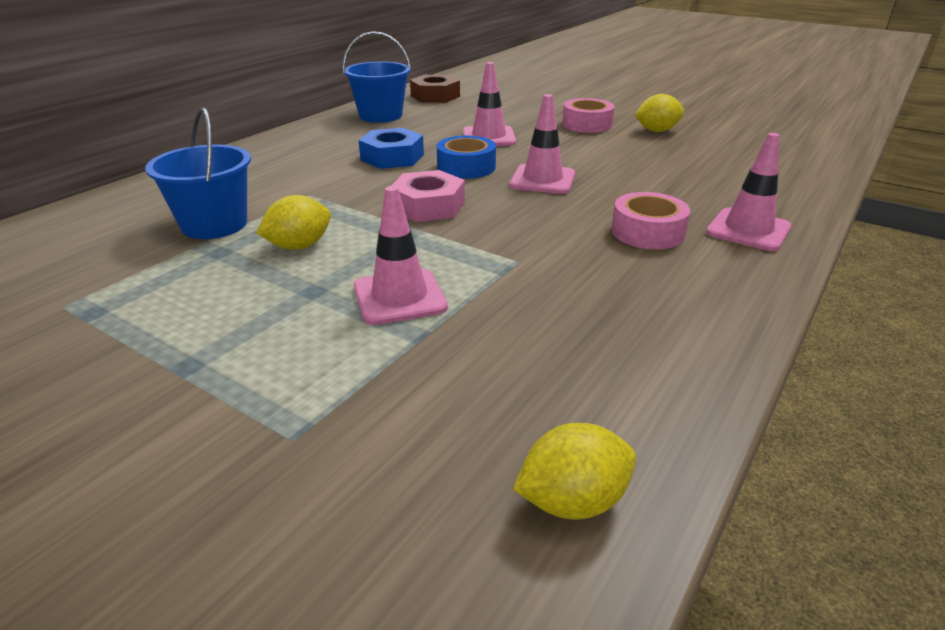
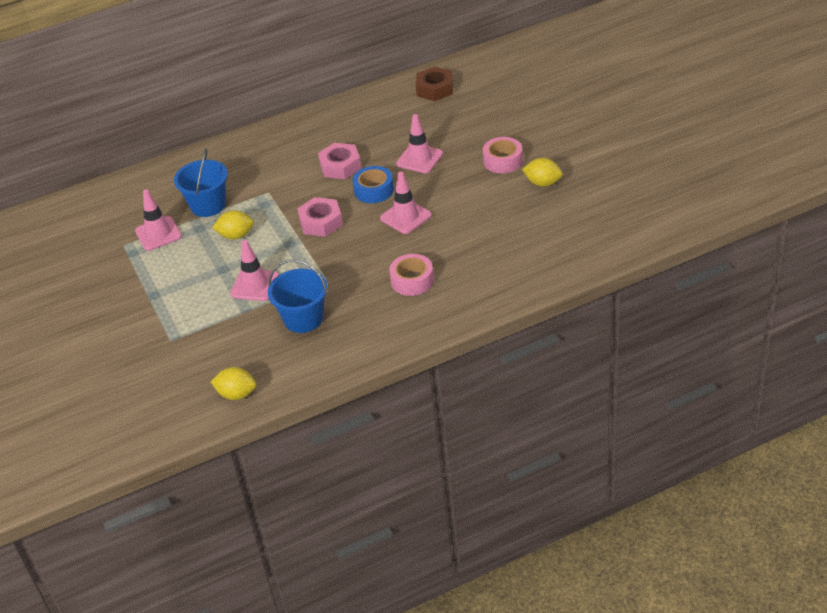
camera: 35 degrees right, 10 degrees up
blue bucket [343,31,411,123] -> blue bucket moved to [268,260,327,333]
blue nut [359,128,424,169] -> pink nut [318,143,361,179]
pink traffic cone [706,133,791,251] -> pink traffic cone moved to [135,189,182,251]

